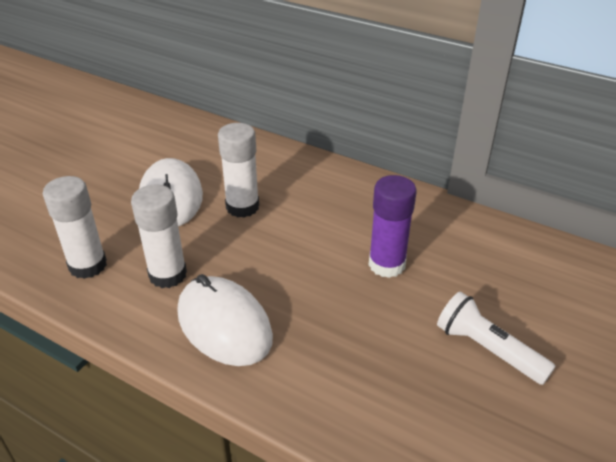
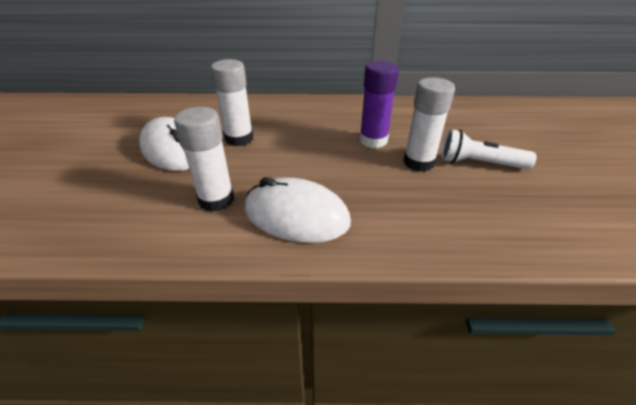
camera: 30 degrees left, 0 degrees up
white glue stick [43,176,107,279] -> white glue stick moved to [403,77,455,172]

